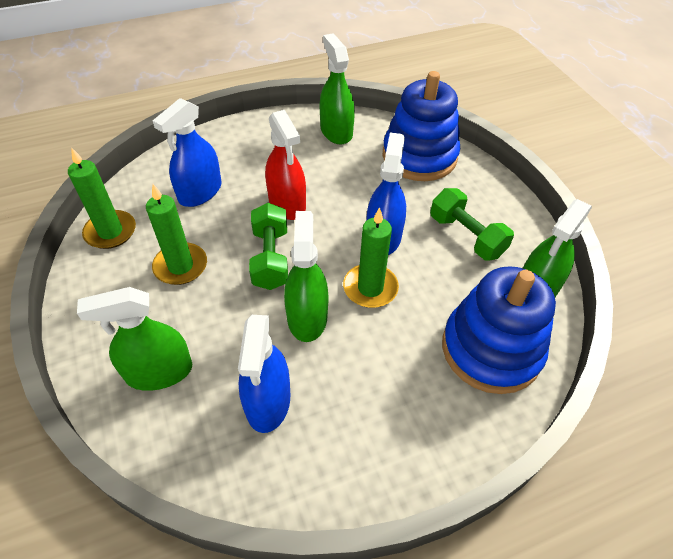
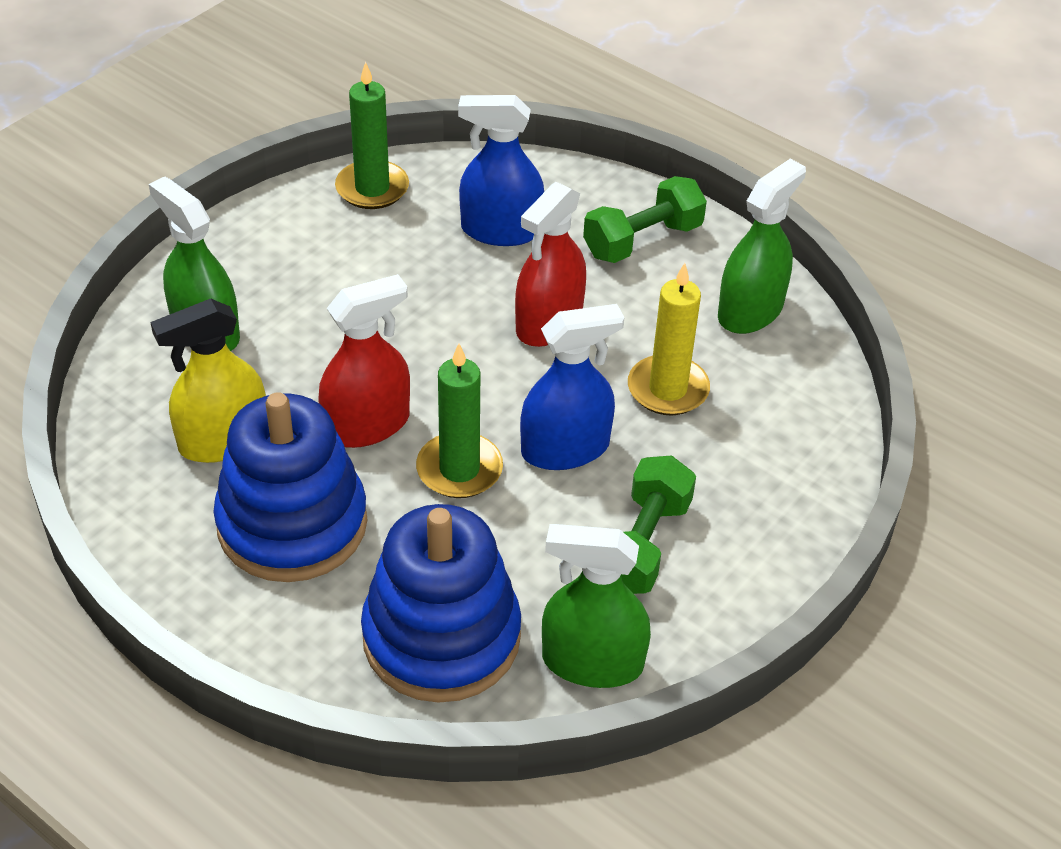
camera: 60 degrees right, 5 degrees down
green candle [146,184,207,285] -> none
blue spray bottle [238,315,290,433] -> yellow spray bottle [150,298,266,463]
green dumbbell [249,203,288,290] -> green dumbbell moved to [583,176,707,263]
green spray bottle [284,211,329,342] -> red spray bottle [318,274,410,448]
blue stacking toy [383,71,460,181] -> blue stacking toy moved to [213,392,367,582]
none -> yellow candle [628,263,710,416]

